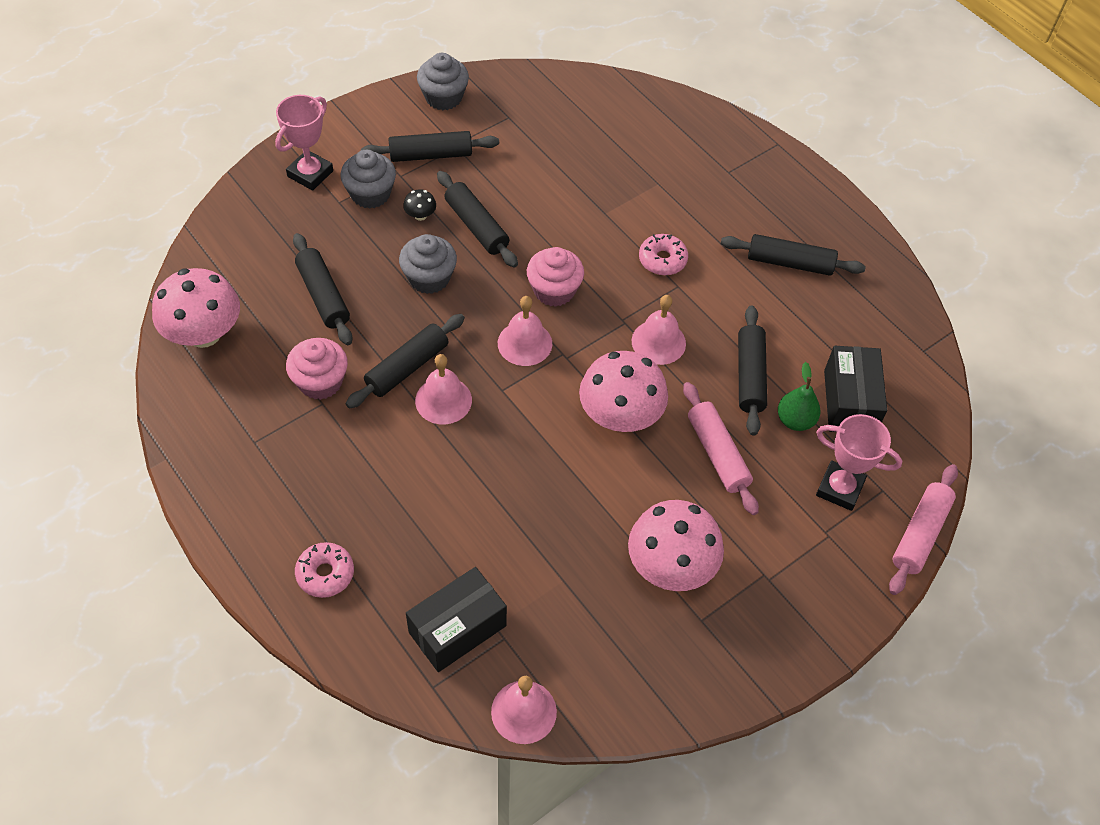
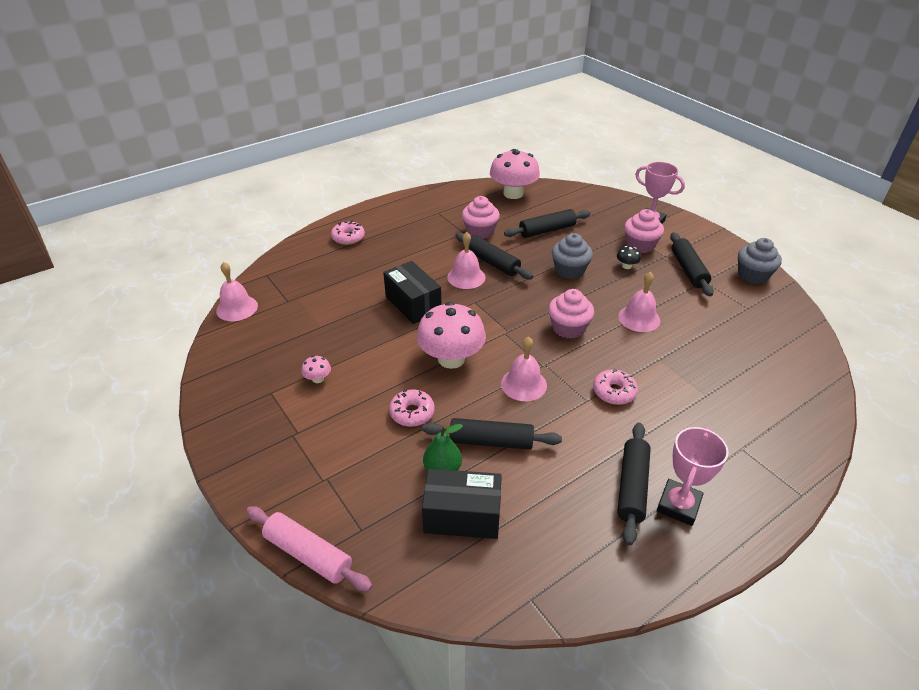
camera: 95 degrees right, 15 degrees down
grey cupcake [340,150,396,209] -> pink cupcake [624,209,664,253]
black box [406,567,507,672] -> black box moved to [383,261,441,324]
black rolling pin [437,171,518,268] -> none
pink bell [498,296,552,366] -> pink bell moved to [618,272,660,332]
pink mushroom [628,500,724,591] -> pink mushroom [302,356,331,383], size x0.42
pink rolling pin [683,382,759,515] -> pink donut [389,390,435,427]
pink trophy [816,414,902,511] -> pink trophy moved to [657,426,729,526]

